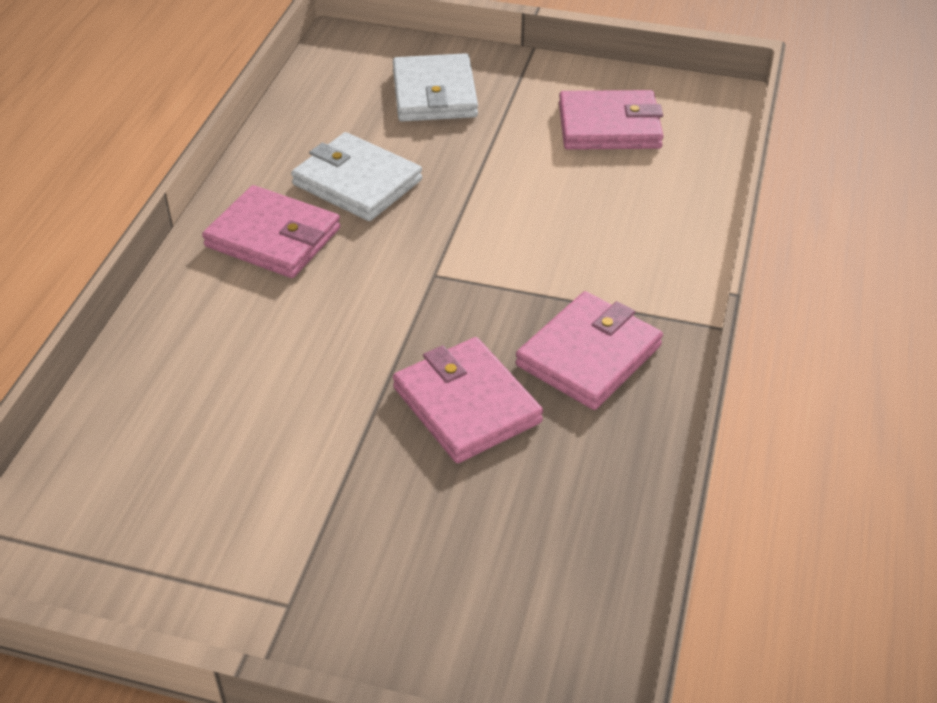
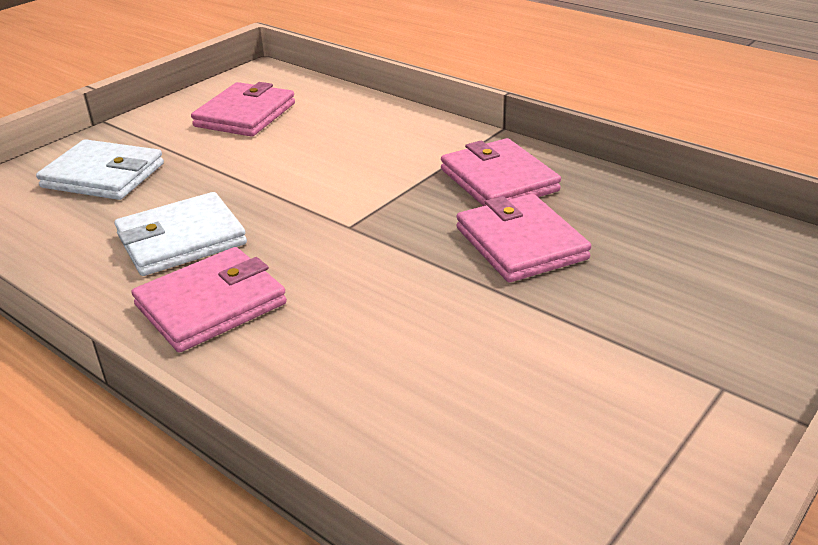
camera: 65 degrees left, 10 degrees down
pink wallet [393,337,543,463] -> pink wallet turned 75 degrees clockwise [456,194,591,282]

